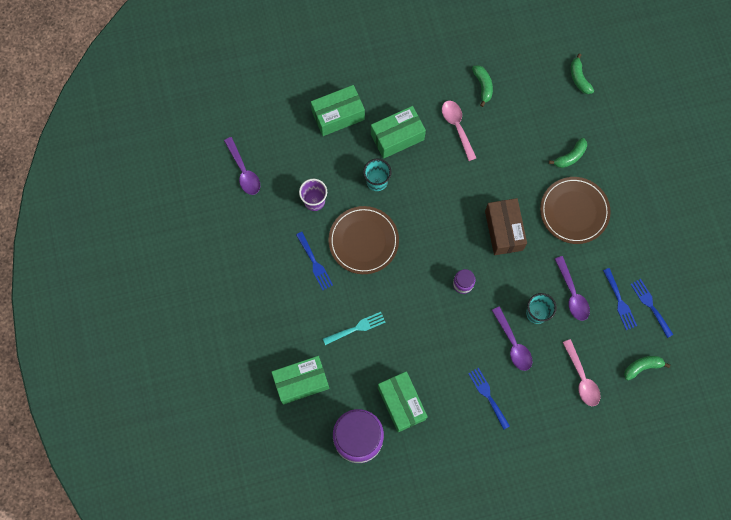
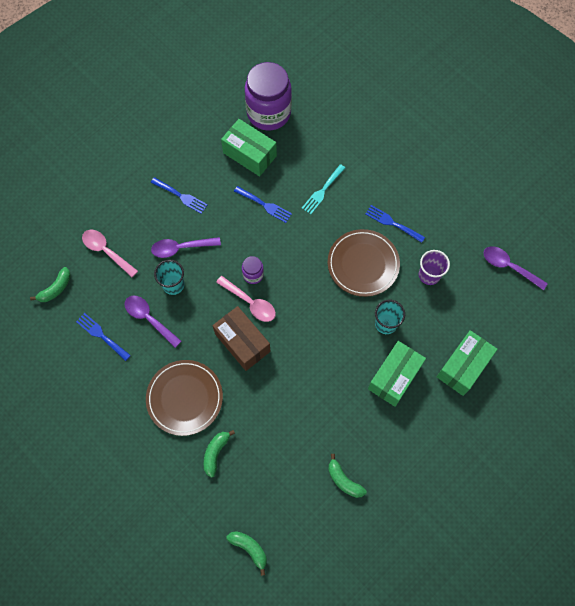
camera: 150 degrees right, 5 degrees down
green box [272,356,329,405] -> none
pink spoon [442,101,476,161] -> pink spoon moved to [216,276,276,322]
purple spoon [492,306,532,371] -> purple spoon turned 45 degrees counterclockwise [151,237,221,258]
blue fork [630,279,674,338] -> blue fork moved to [234,186,292,223]

